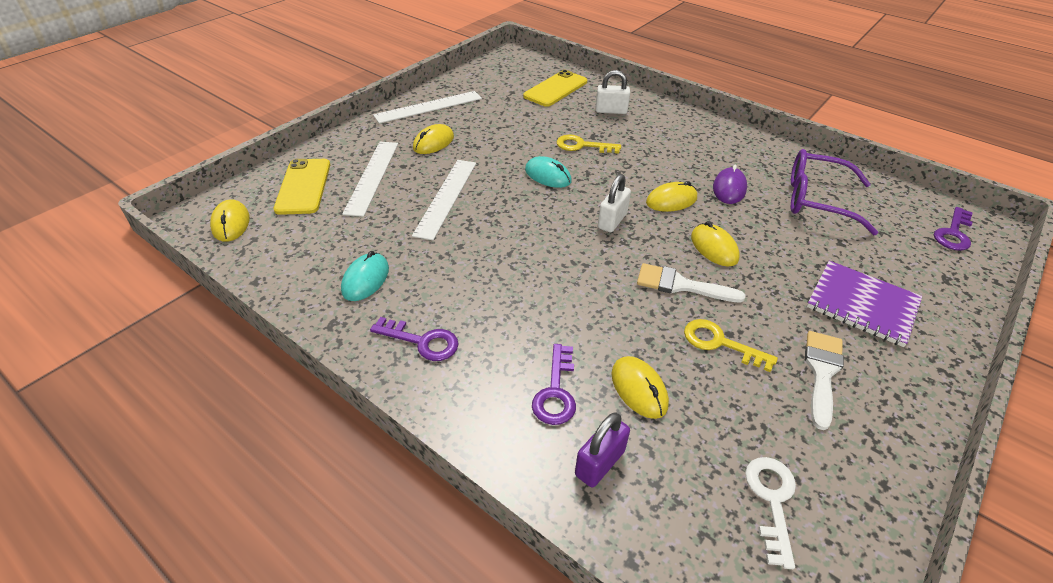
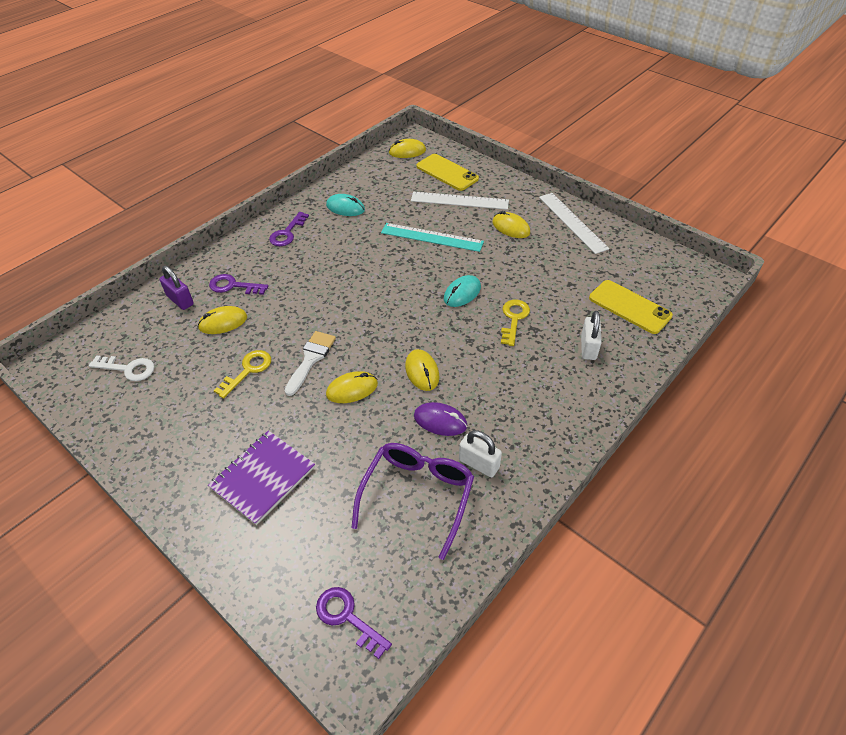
camera: 95 degrees right, 5 degrees up
yellow phone [274,159,330,215] -> yellow phone turned 45 degrees clockwise [416,154,479,191]
white ruler [412,160,476,240] -> turquoise ruler [381,223,484,252]
white padlock [598,174,631,232] -> white padlock moved to [459,430,502,477]
white brush [805,331,844,430] -> none

